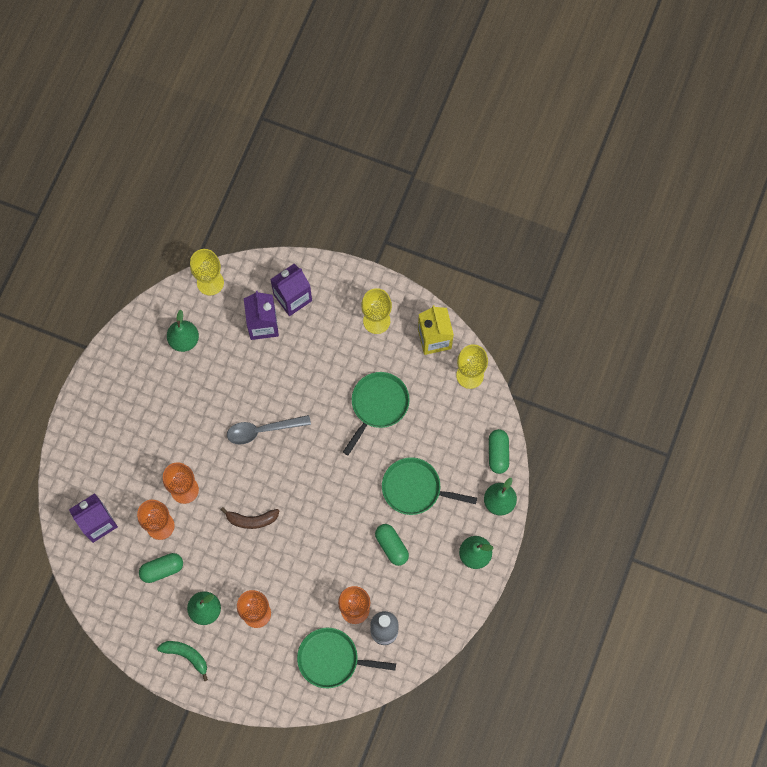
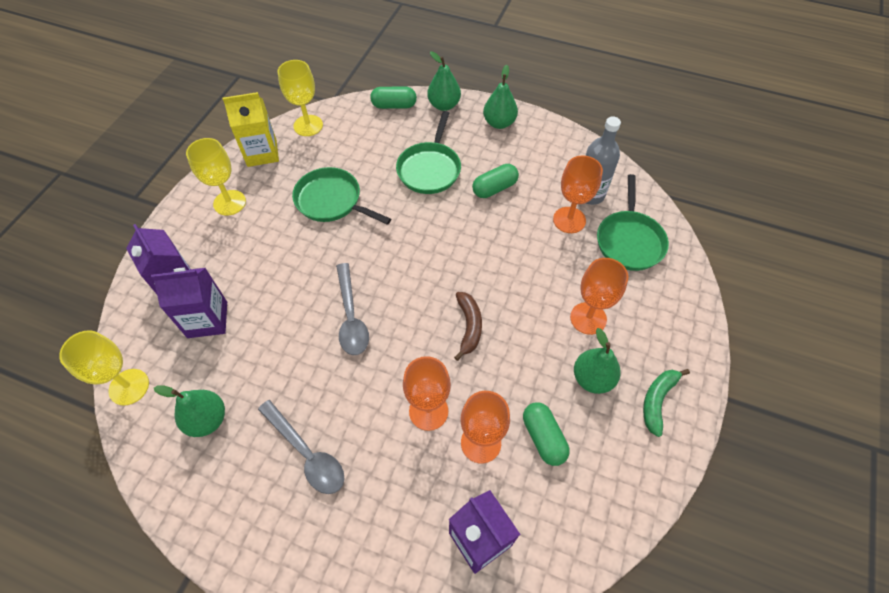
camera: 90 degrees left, 15 degrees down
none -> grey spoon [258,400,344,494]

